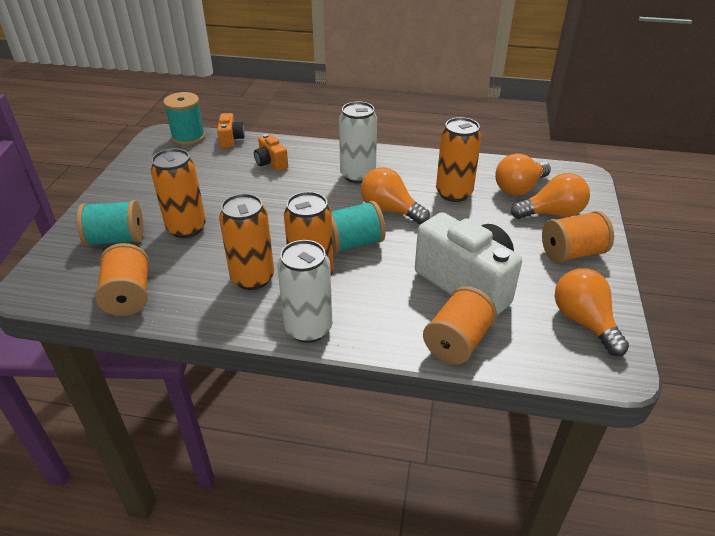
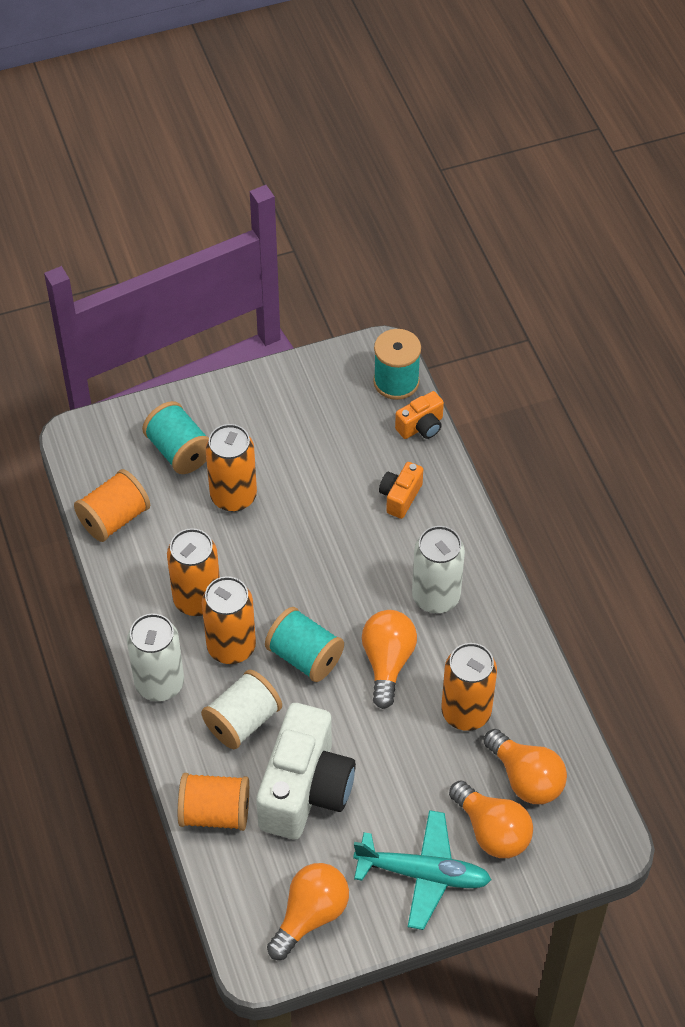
camera: 60 degrees right, 15 degrees up
orange light bulb [495,153,551,196] -> orange light bulb turned 150 degrees counterclockwise [484,729,567,804]
orange spool [542,211,614,263] -> turquoise plane [353,810,491,930]
none -> white spool [201,670,282,749]

